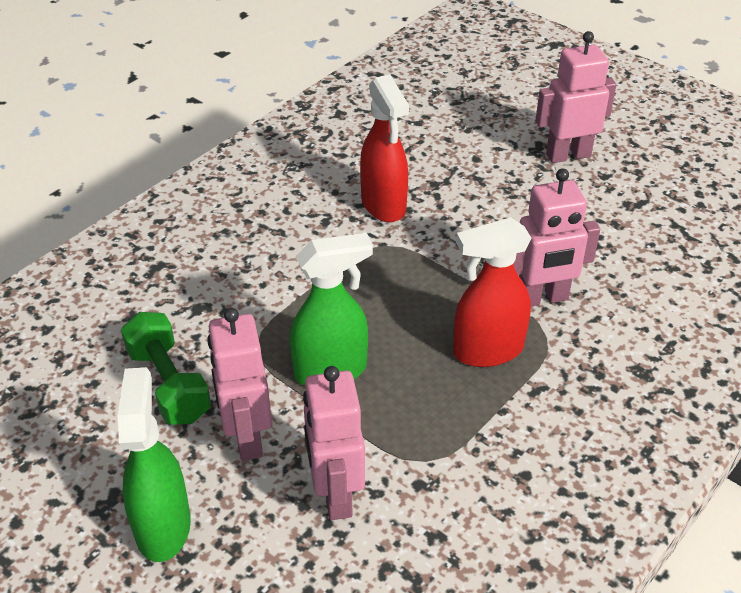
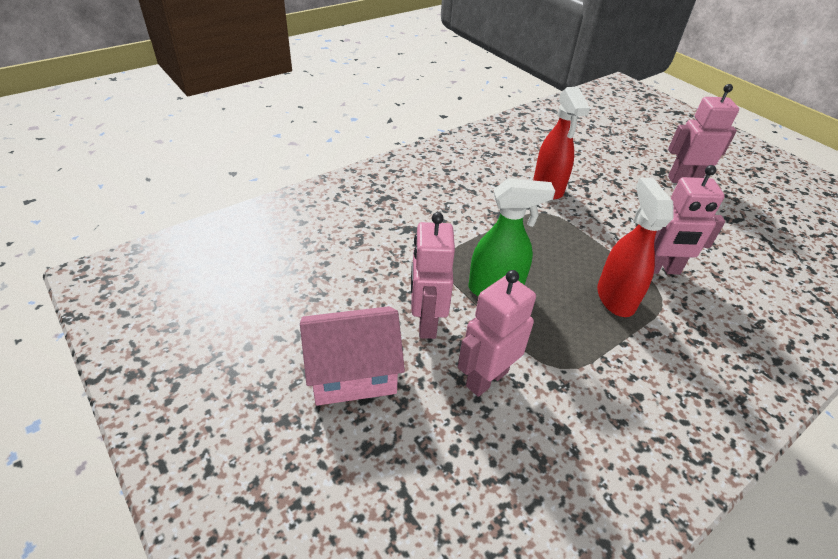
camera: 10 degrees right, 0 degrees up
green spray bottle [117,367,191,562] -> pink house [300,306,405,406]
green dumbbell [121,312,211,425] -> none
pink robot [303,366,365,520] -> pink robot turned 45 degrees clockwise [458,270,536,397]
red spray bottle [453,217,532,367] -> red spray bottle turned 90 degrees clockwise [597,178,673,317]

